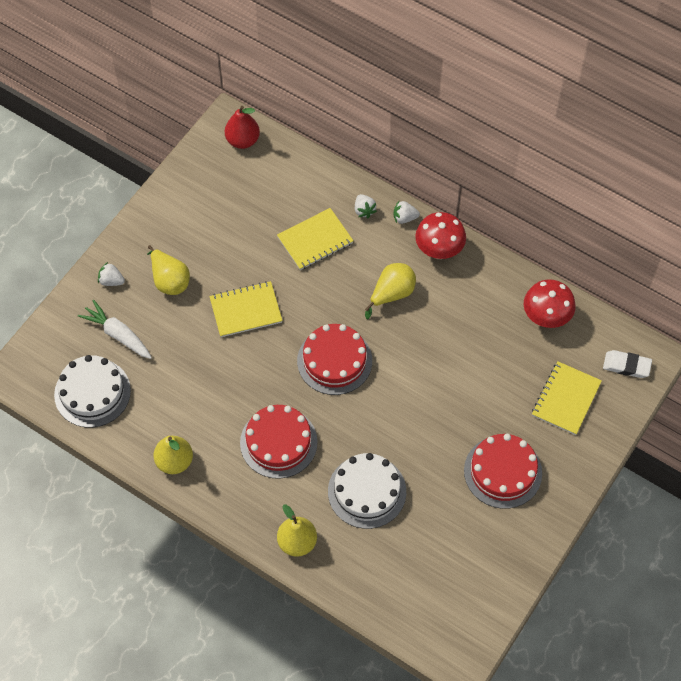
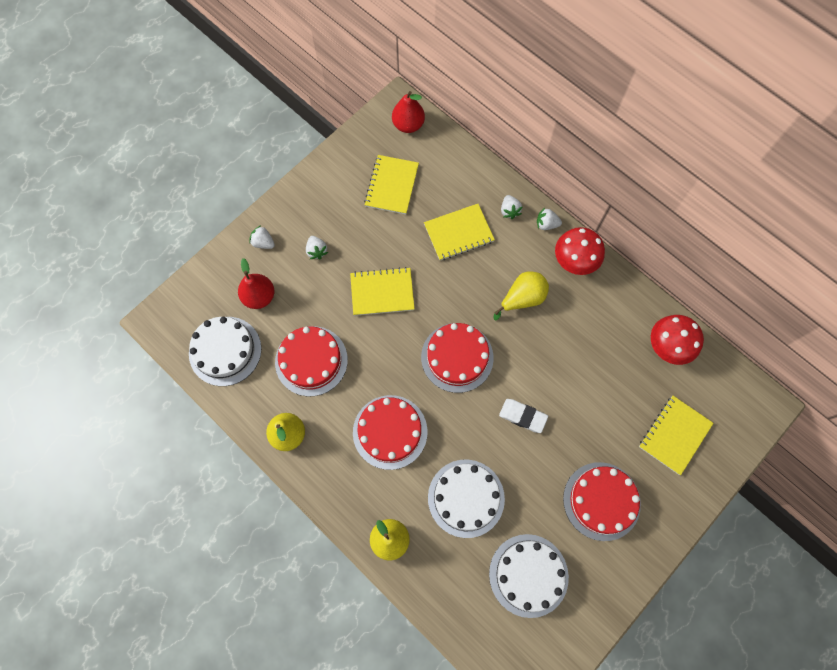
camera: 10 degrees right, 10 degrees up
white carrot [78,300,152,359] -> red pear [238,258,275,309]
yellow pear [147,245,190,295] -> white strawberry [306,236,328,259]
white eraser [603,350,652,378] -> white eraser moved to [499,399,548,433]
none -> red cake [275,326,348,396]
none -> yellow notebook [364,155,419,214]
none -> white cake [489,534,569,618]

